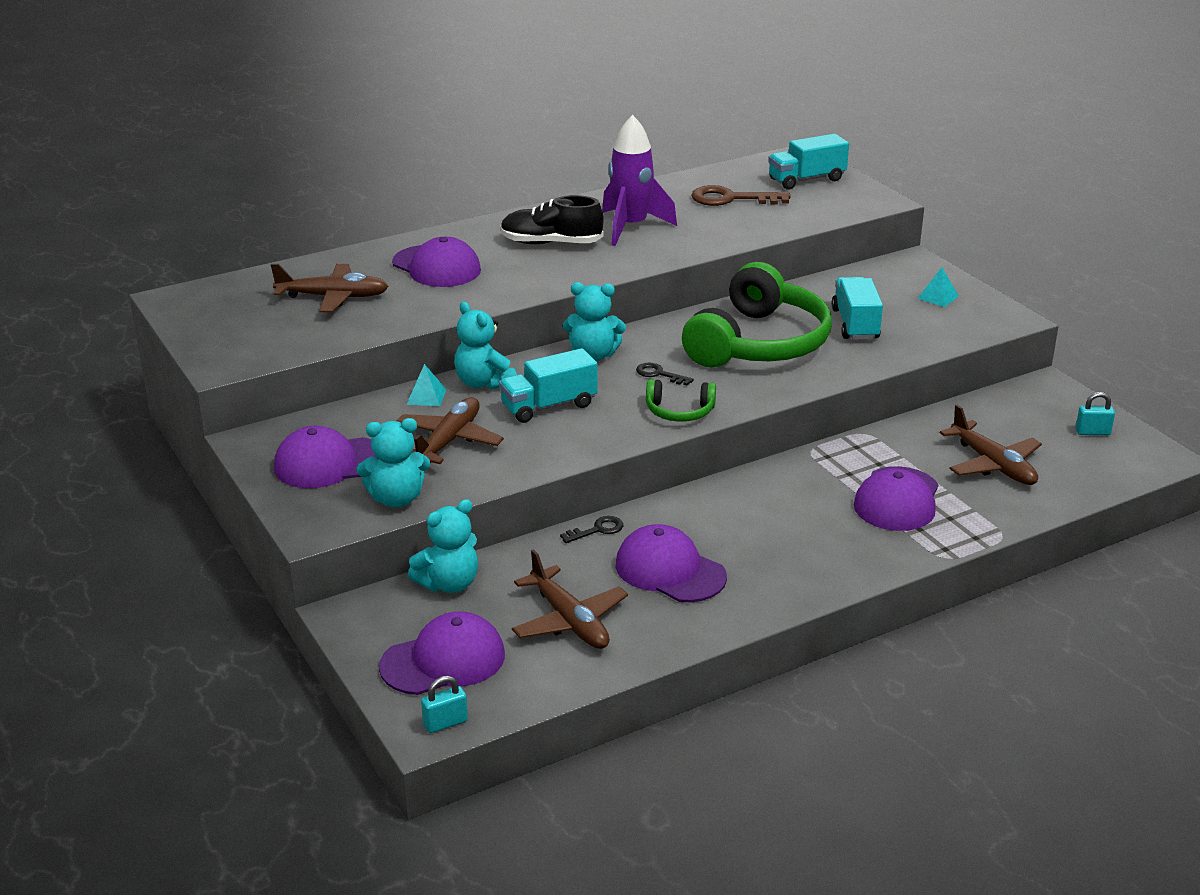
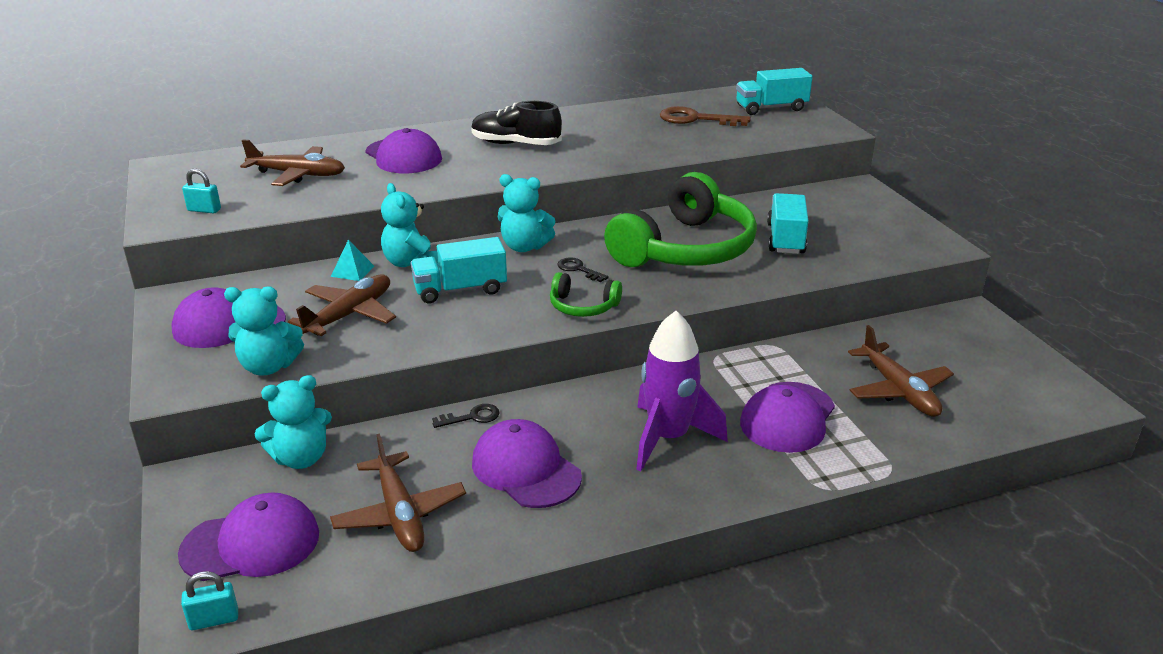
camera: 10 degrees right, 0 degrees up
purple rocket [602,115,677,246] -> purple rocket moved to [636,311,728,471]
turquoise pyramid [917,267,959,307] -> none
turquoise padlock [1076,392,1115,435] -> turquoise padlock moved to [182,169,221,213]

